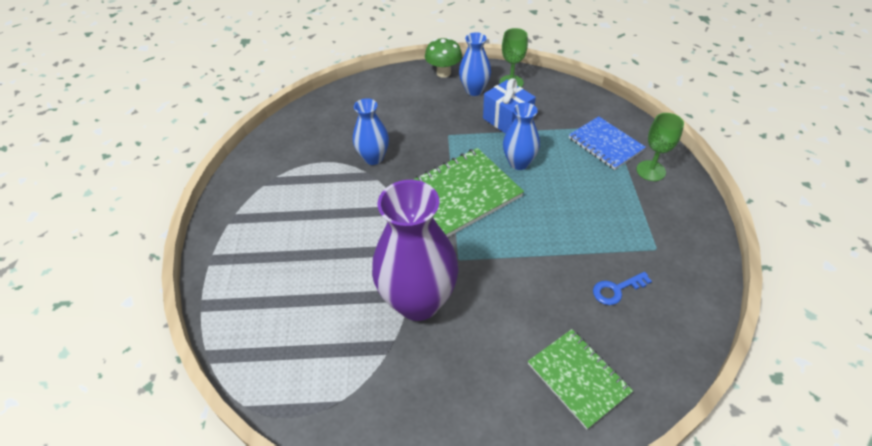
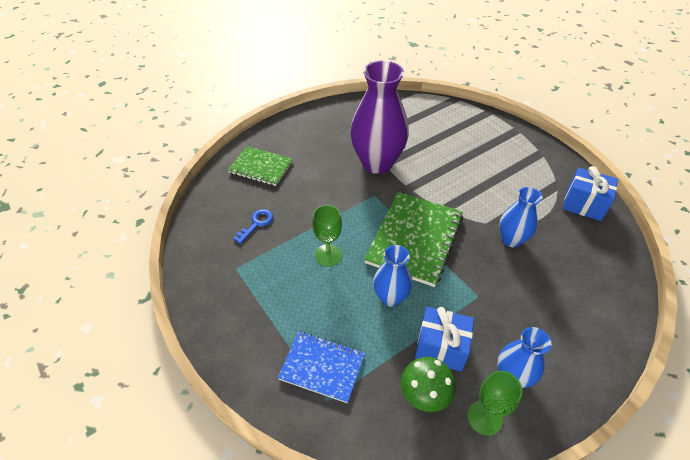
camera: 145 degrees right, 0 degrees up
green mushroom [425,38,462,78] -> green mushroom moved to [401,357,455,412]
green goblet [637,113,684,181] -> green goblet moved to [312,205,342,267]
none -> blue gift [563,166,618,221]

